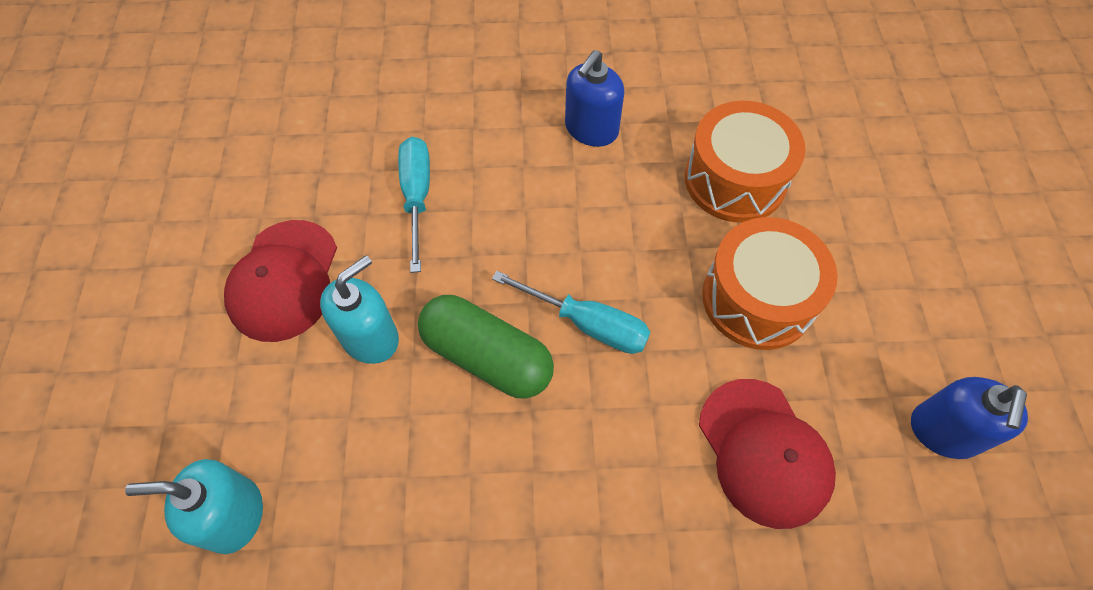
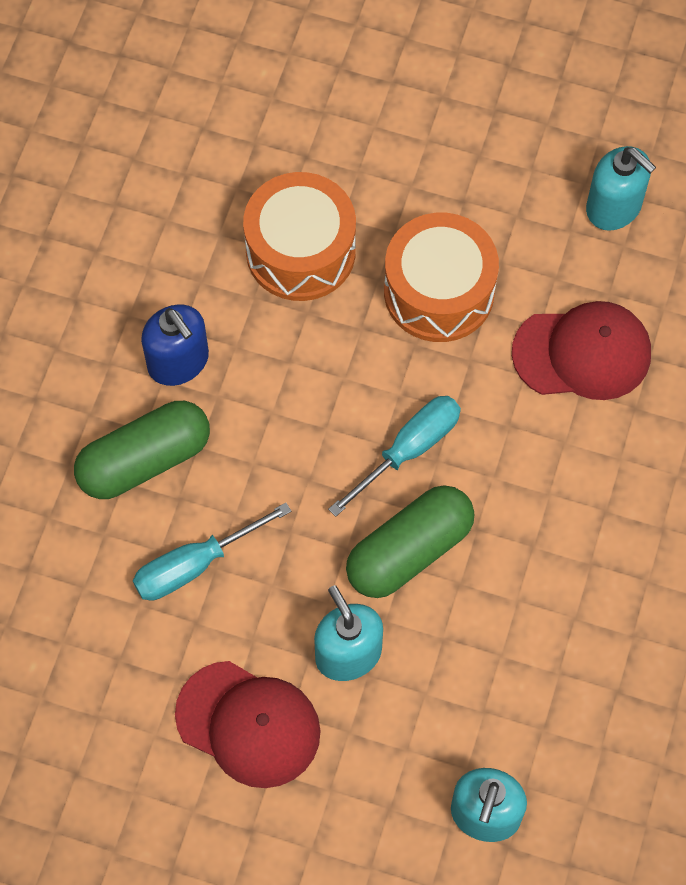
camera: 70 degrees left, 5 degrees up
turquoise screwdriver [398,137,430,273] -> turquoise screwdriver turned 45 degrees counterclockwise [133,503,292,600]
blue soap dispenser [911,377,1028,459] -> turquoise soap dispenser [586,146,656,231]
none -> green capsule [74,401,210,499]

